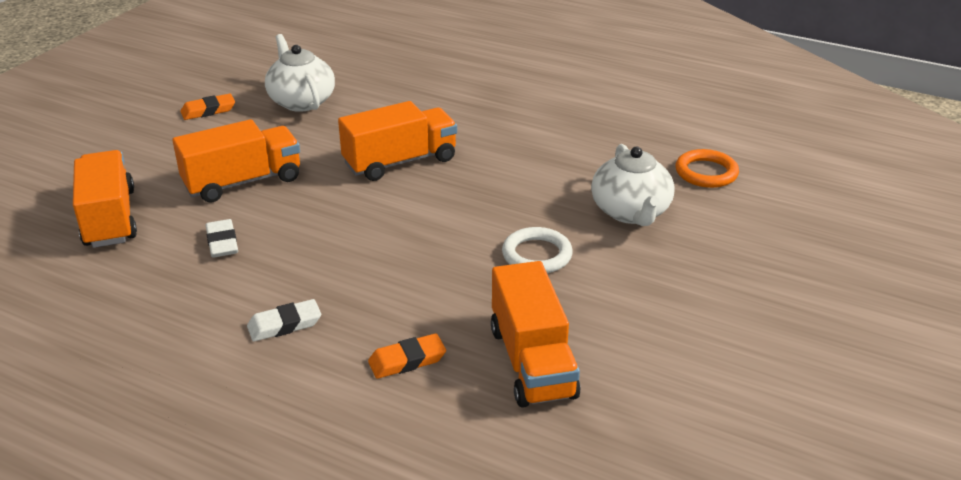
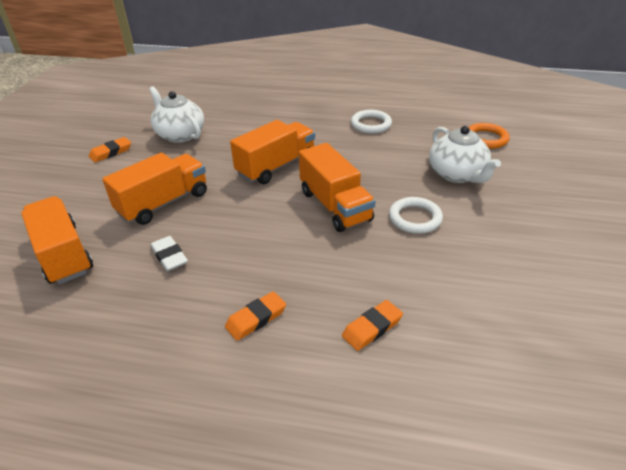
camera: 15 degrees left, 5 degrees up
white eraser [247,299,321,342] -> orange eraser [225,291,286,341]
orange truck [491,261,581,408] -> orange truck moved to [299,143,375,232]
none -> white ring [351,110,392,134]

